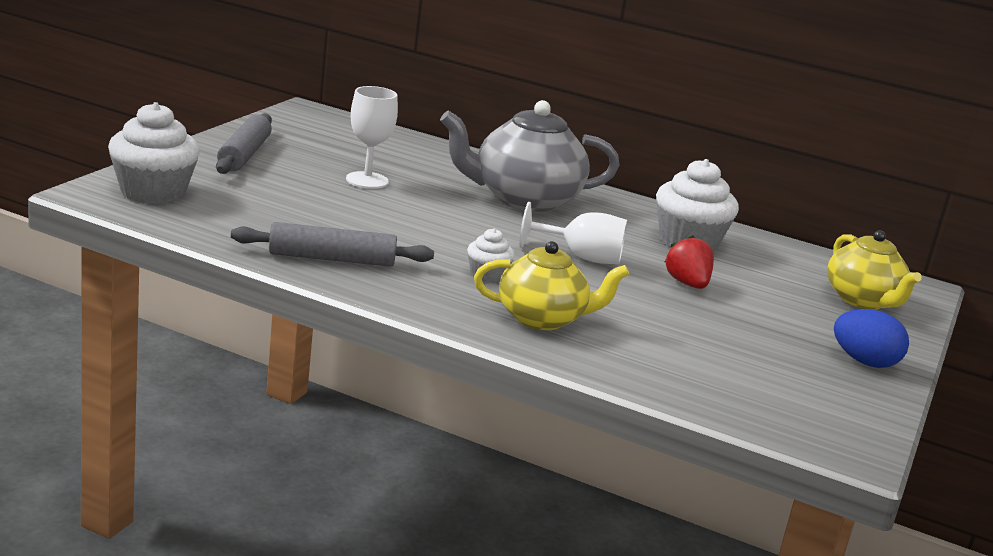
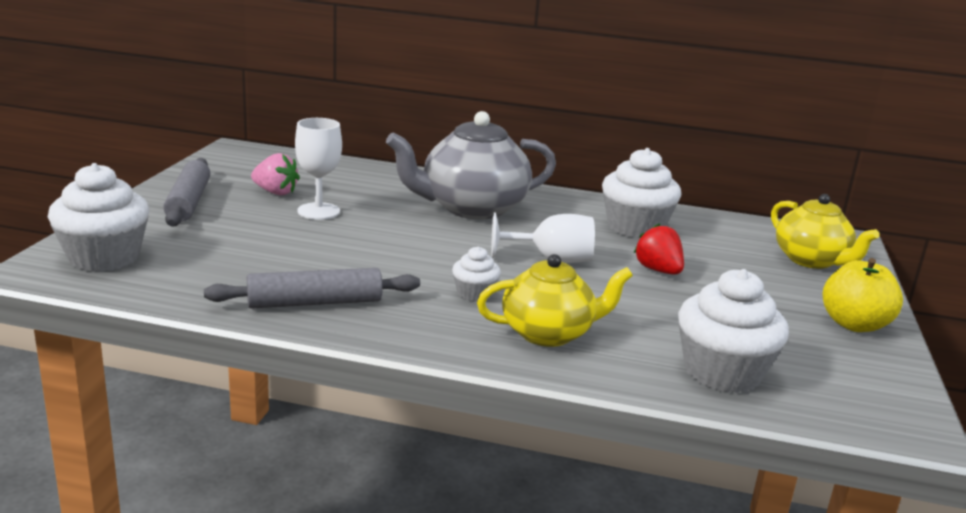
camera: 10 degrees left, 0 degrees up
blue egg [834,309,909,368] -> yellow apple [823,258,903,332]
none -> pink strawberry [251,153,300,195]
none -> white cupcake [678,269,789,393]

